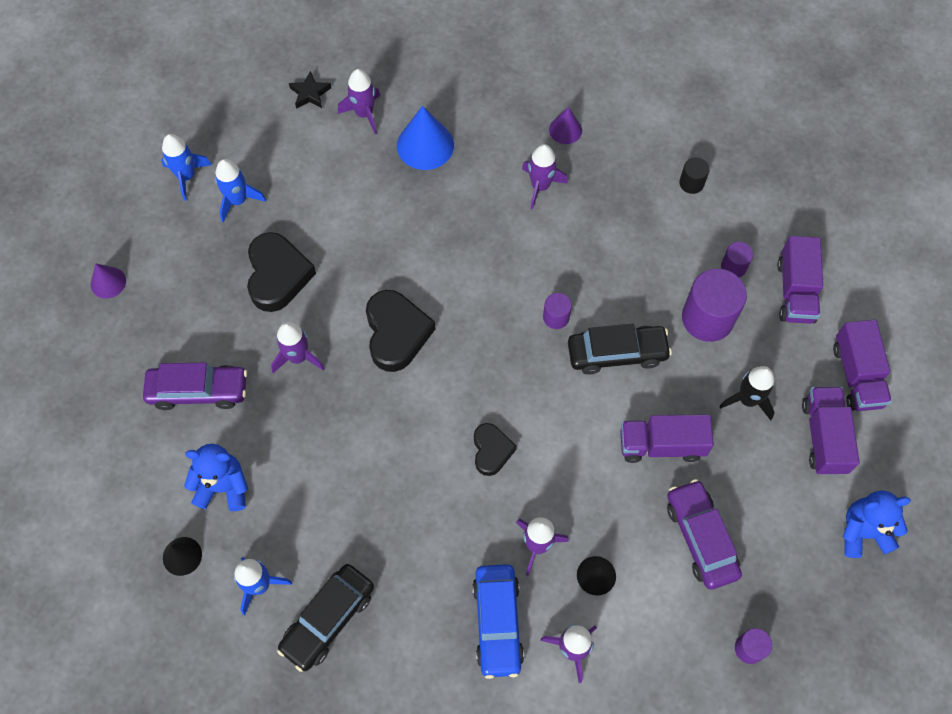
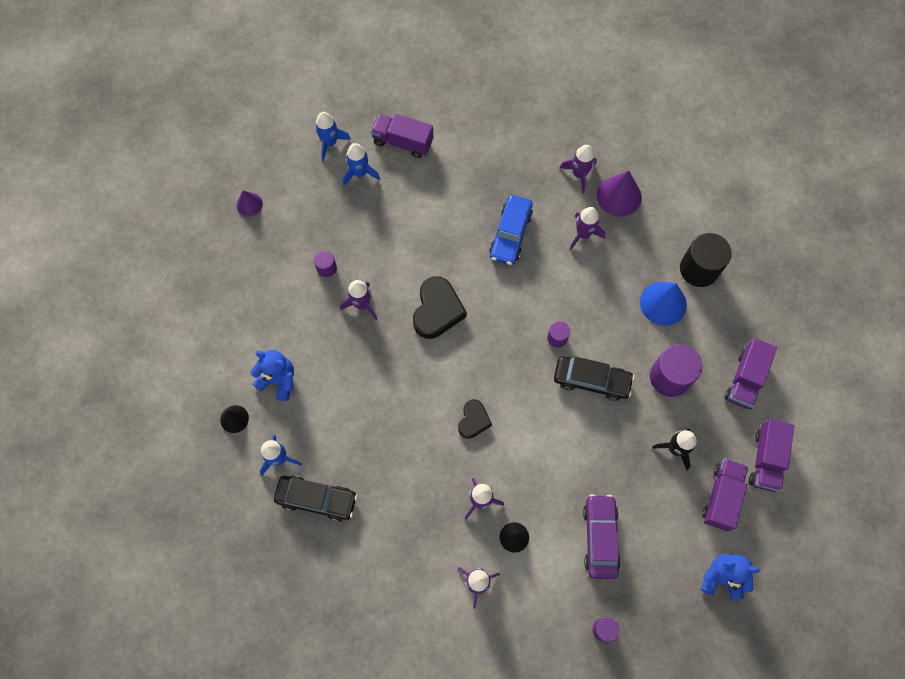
camera: 20 degrees right, 5 degrees up
purple car [143,363,247,410] -> none
black heart [247,232,316,312] -> none
black car [277,564,374,672] -> black car turned 135 degrees counterclockwise [274,475,358,522]
black star [289,71,331,109] -> none
purple rocket [338,69,380,134] -> purple rocket moved to [560,145,597,194]
blue cone [397,105,454,170] -> blue cone moved to [640,282,687,326]
blue car [472,564,524,679] -> blue car moved to [489,195,533,265]
purple cone [549,107,582,144] -> purple cone [597,171,642,217], size x1.72
purple truck [620,414,714,463] -> purple truck moved to [371,114,433,158]
black cylinder [679,157,710,194] -> black cylinder [680,233,732,287], size x1.98
purple cylinder [721,242,753,277] -> purple cylinder moved to [314,250,337,277]

